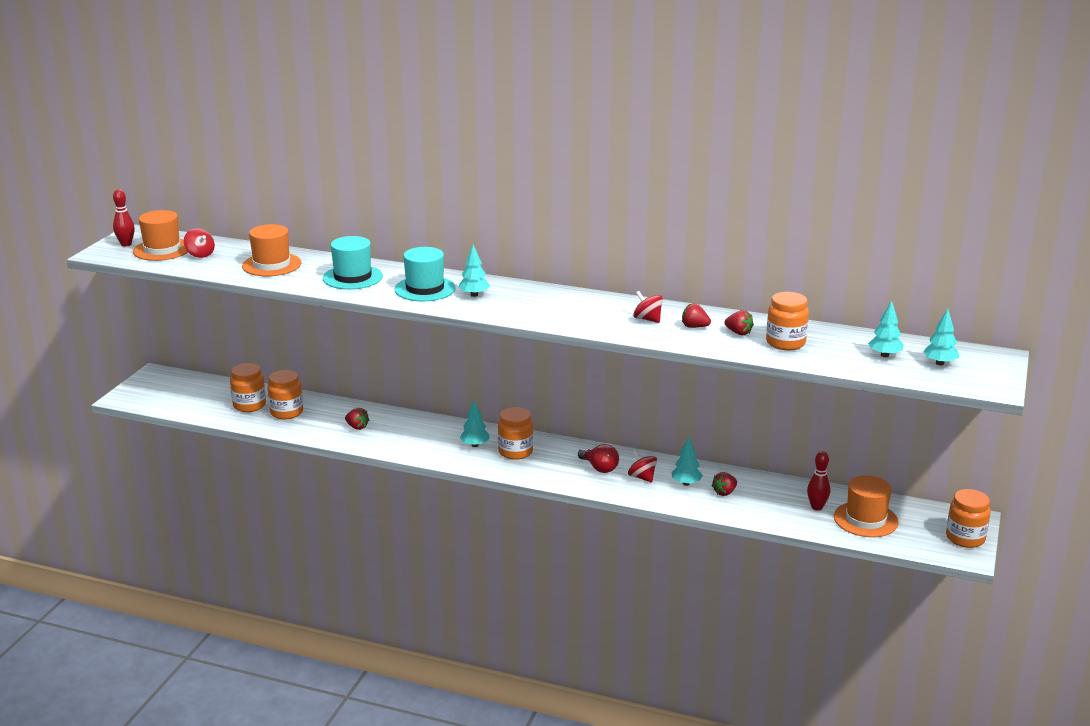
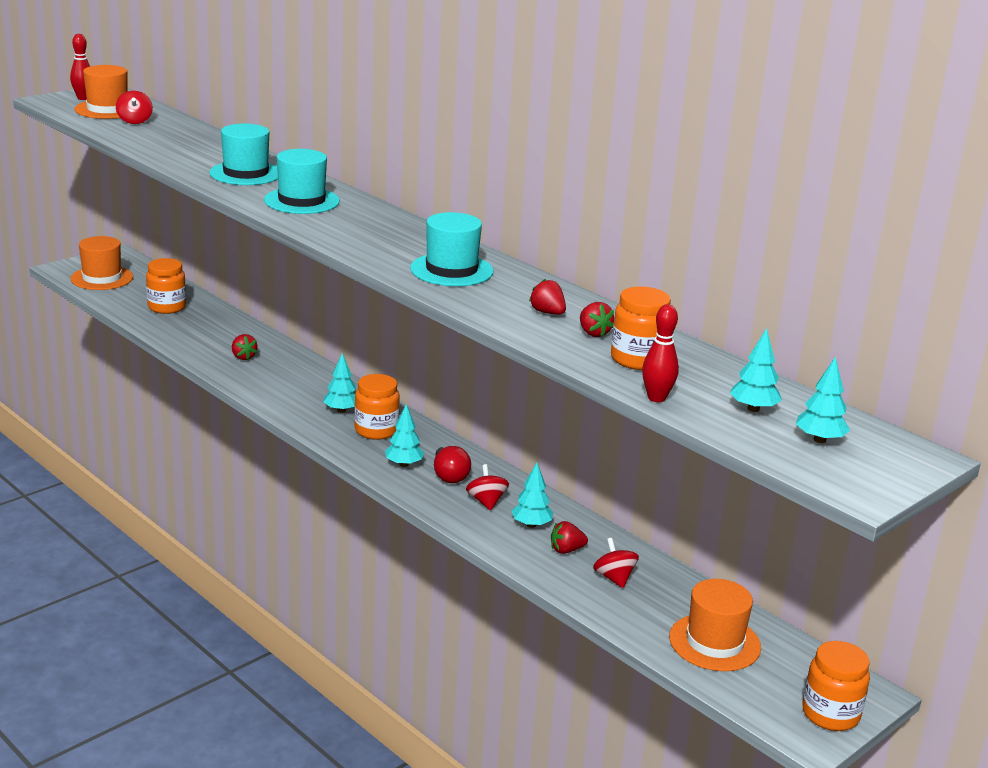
camera: 25 degrees right, 0 degrees up
orange hat [242,224,301,276] -> orange hat moved to [70,236,133,290]
orange jar [267,370,303,419] -> none
turquoise tree [459,245,490,297] -> turquoise tree moved to [385,404,424,467]
red spinning top [633,291,663,323] -> red spinning top moved to [593,538,639,588]
red bowling pin [807,451,830,510] -> red bowling pin moved to [642,304,679,402]
none -> turquoise hat [410,212,494,286]

